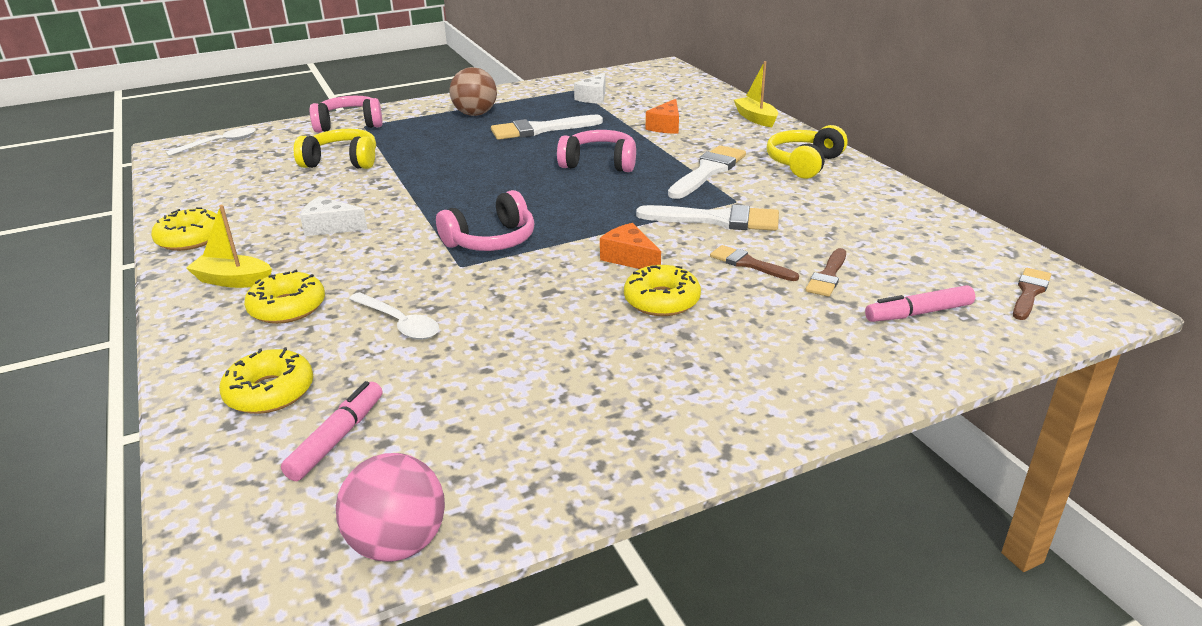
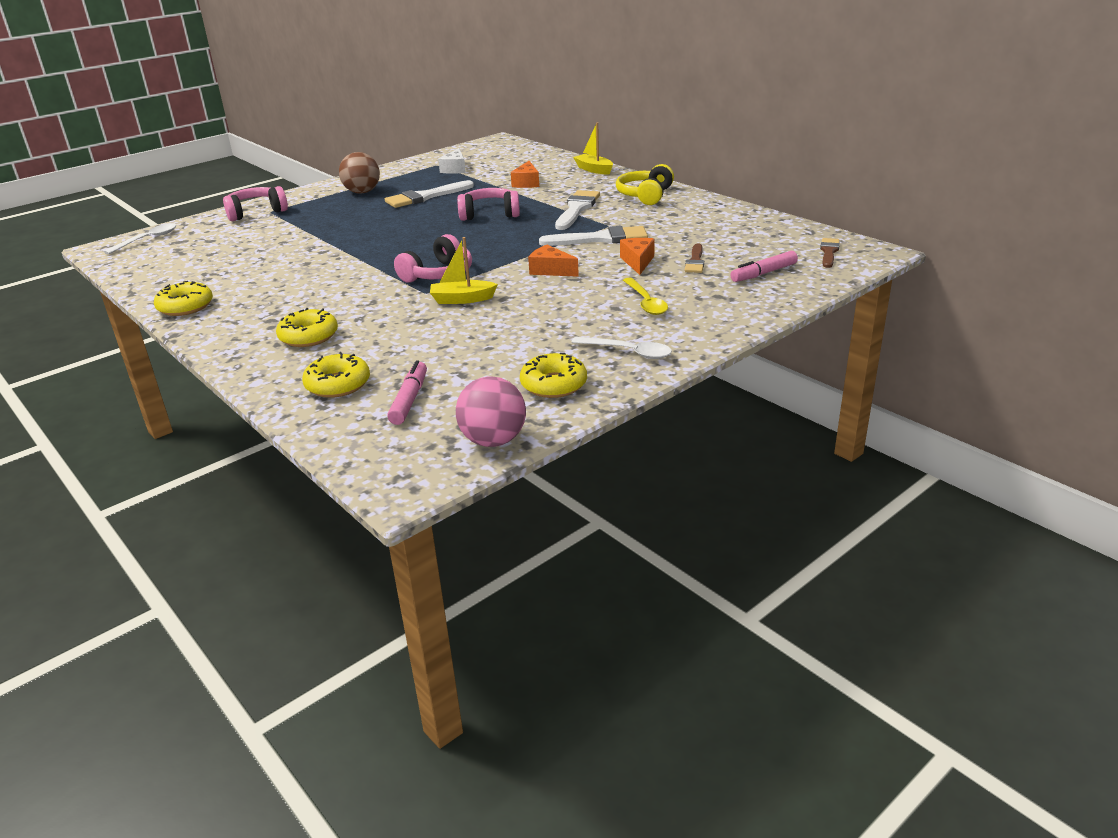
camera: 15 degrees left, 0 degrees up
yellow boat [186,205,272,288] -> yellow boat moved to [430,237,498,304]
yellow headphones [294,129,376,169] -> none
white cheese [300,196,368,236] -> none
white spoon [349,292,439,340] -> white spoon moved to [571,337,672,359]
yellow donut [624,265,701,316] -> yellow donut moved to [520,353,587,398]
brown brush [710,245,799,281] -> orange cheese [620,238,655,275]
none -> yellow spoon [623,278,668,315]

